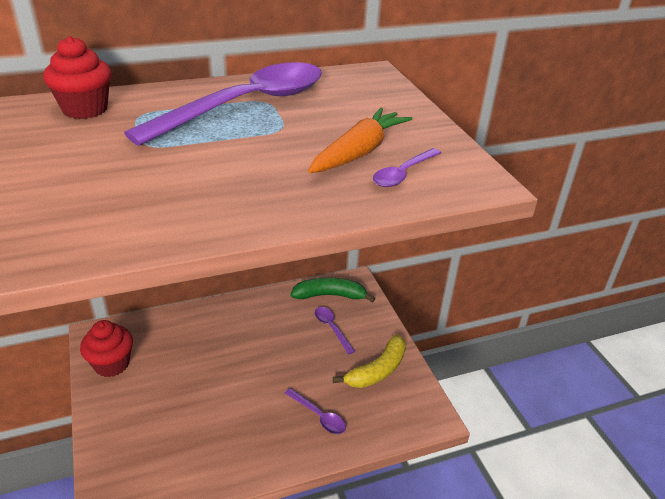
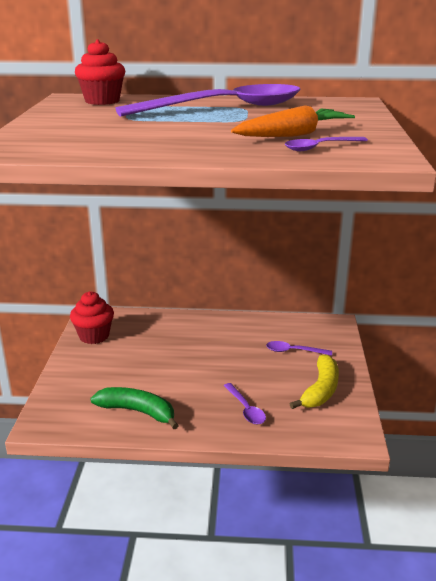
camera: 25 degrees right, 10 degrees down
green banana [291,278,375,302] -> green banana moved to [90,387,179,429]
purple spoon [315,307,355,354] -> purple spoon turned 75 degrees counterclockwise [266,341,332,356]
yellow banana [333,334,406,388] -> yellow banana turned 45 degrees counterclockwise [290,354,339,409]

